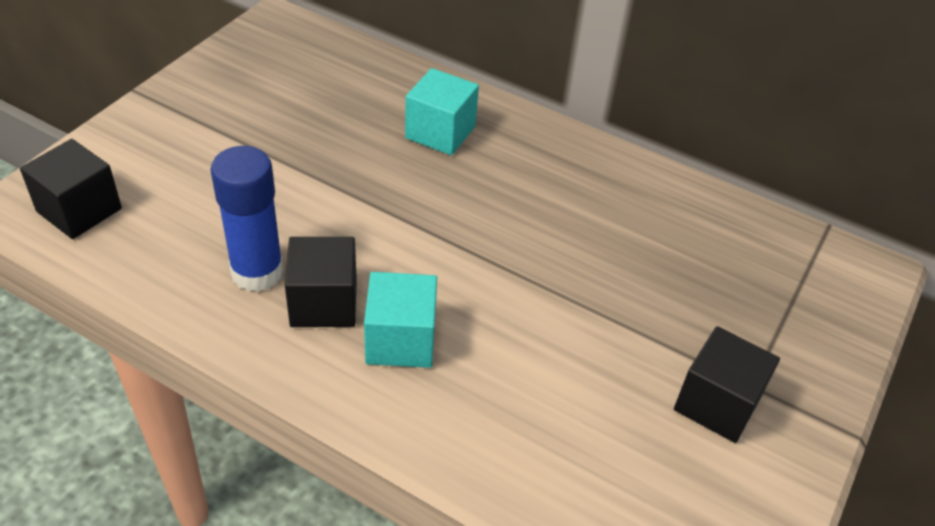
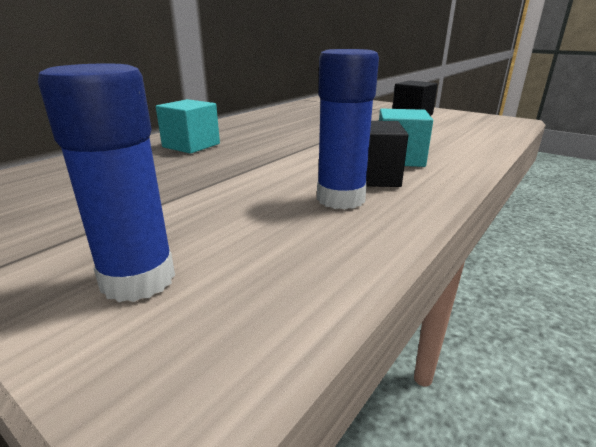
camera: 80 degrees left, 20 degrees down
black cube [20,139,122,239] -> none
none -> blue glue stick [38,63,175,302]

